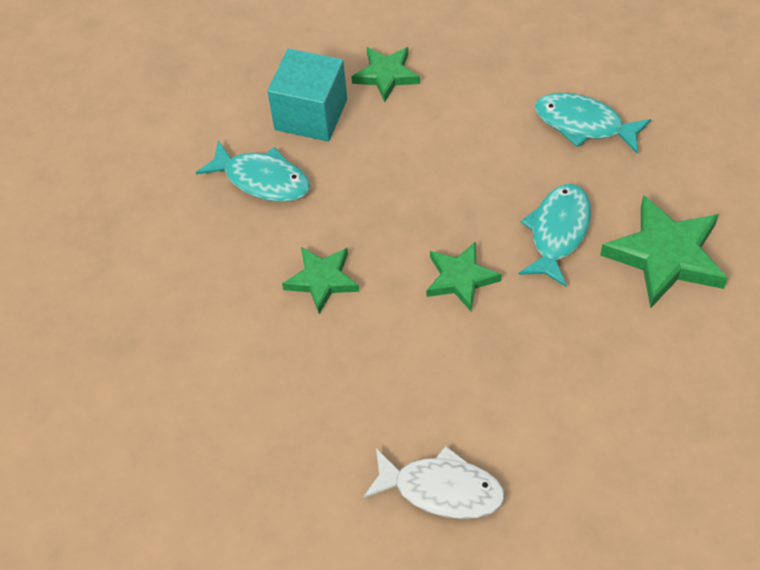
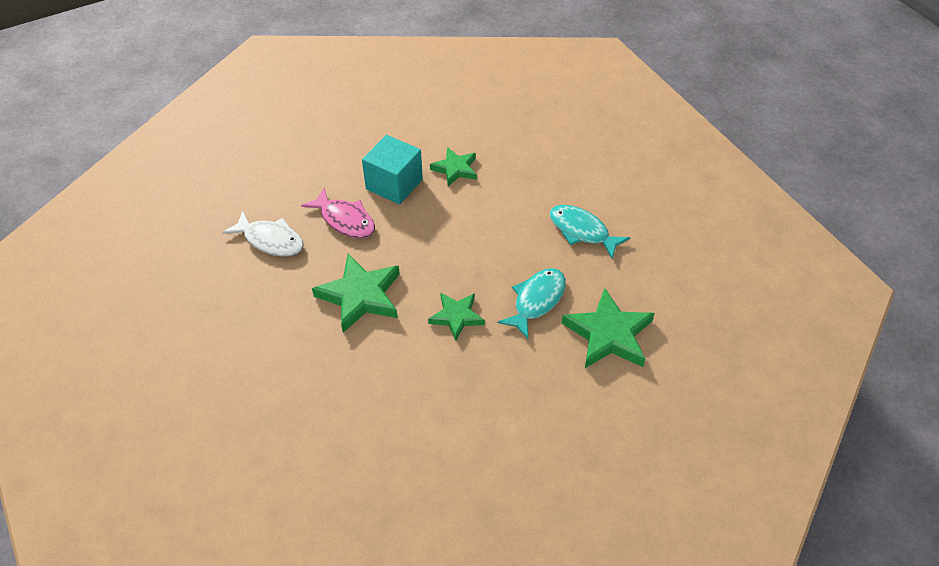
camera: 10 degrees right, 5 degrees down
turquoise fish [196,140,310,202] -> pink fish [301,188,375,238]
green star [282,247,360,314] -> green star [312,254,400,333], size x1.63
white fish [363,446,505,519] -> white fish moved to [223,211,304,256]

